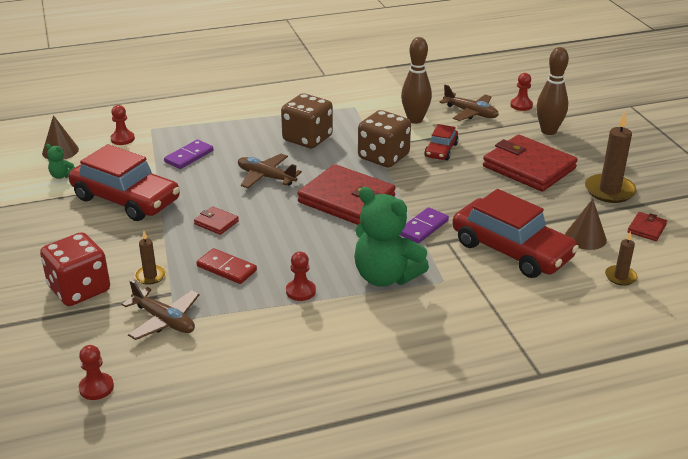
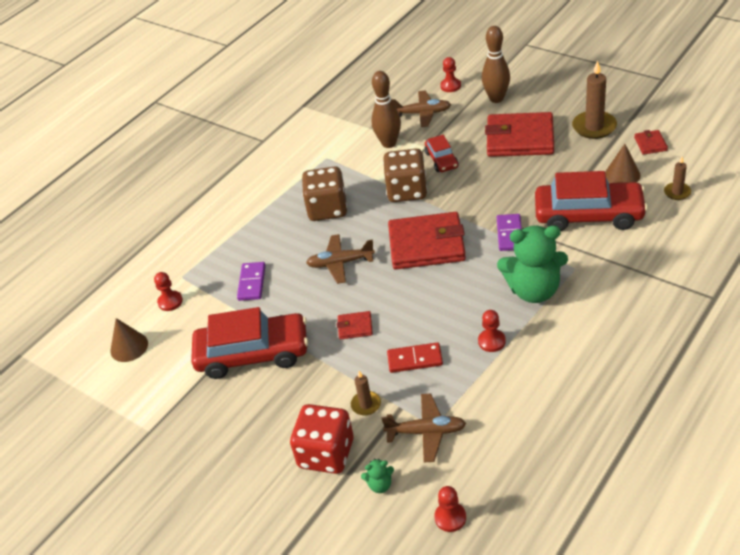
camera: 30 degrees left, 10 degrees up
green teddy bear [46,144,75,179] -> green teddy bear moved to [361,459,394,493]

